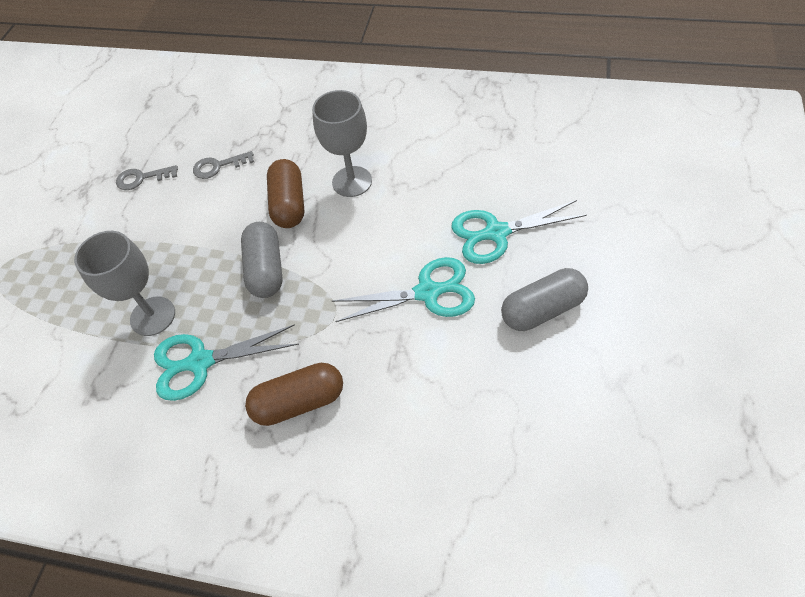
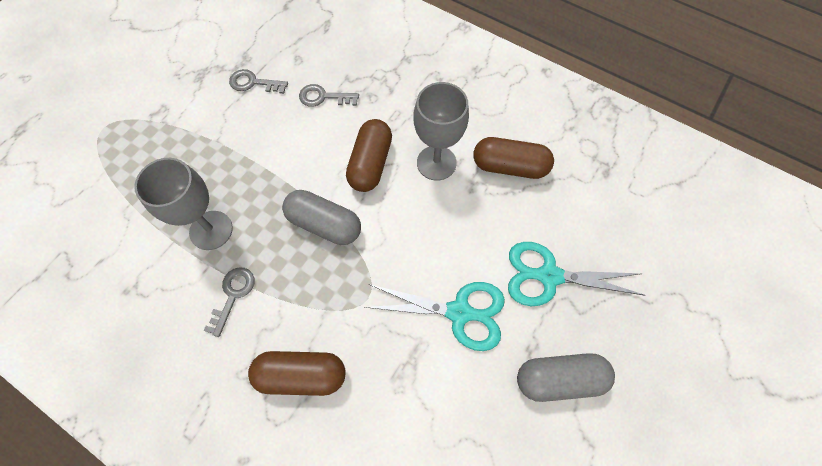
camera: 15 degrees right, 10 degrees up
turquoise scissors [154,324,299,401] -> grey key [204,267,255,337]
grey capsule [241,222,283,298] -> grey capsule turned 75 degrees counterclockwise [282,190,361,245]
none -> brown capsule [473,137,554,179]

